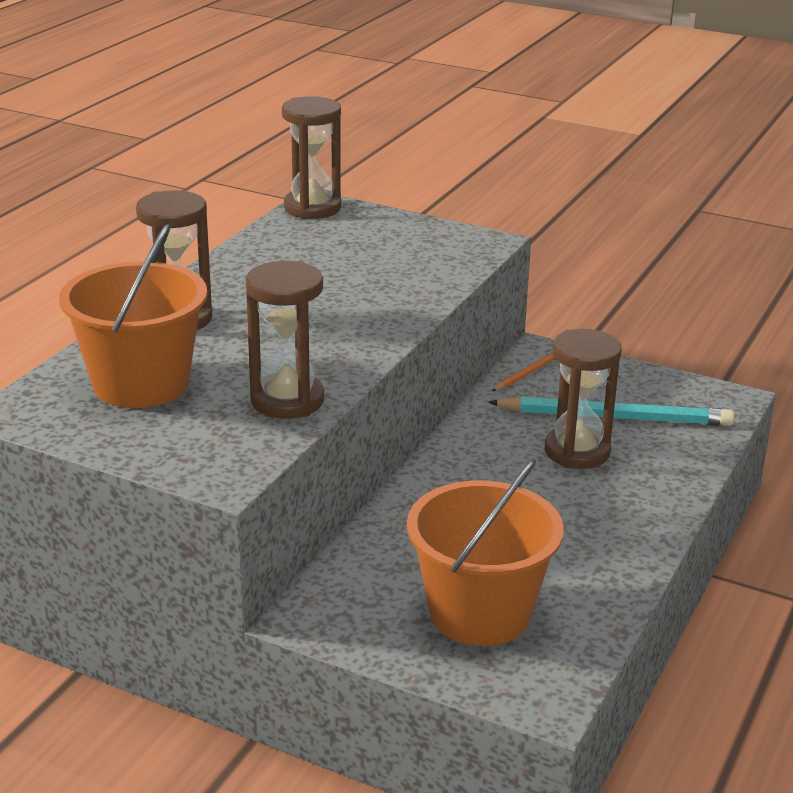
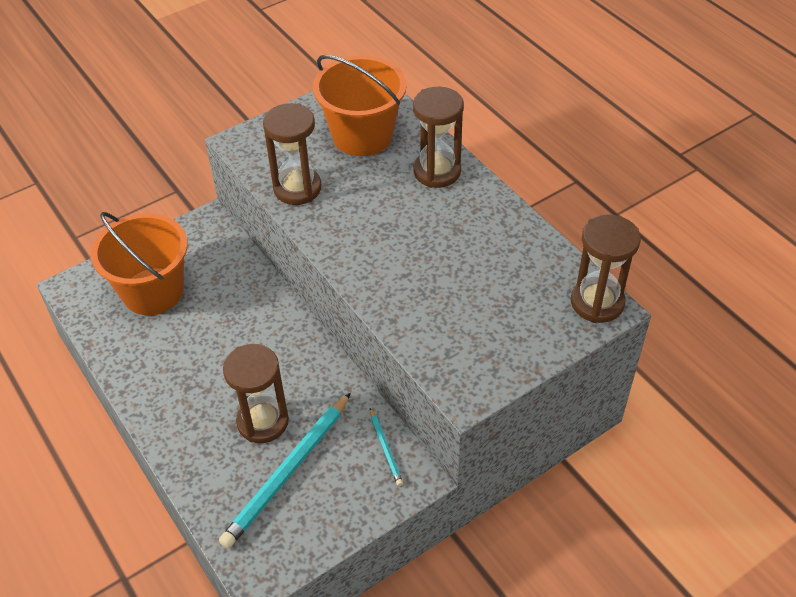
camera: 120 degrees right, 20 degrees up
orange pencil [492,352,555,391] -> turquoise pencil [370,408,403,486]

